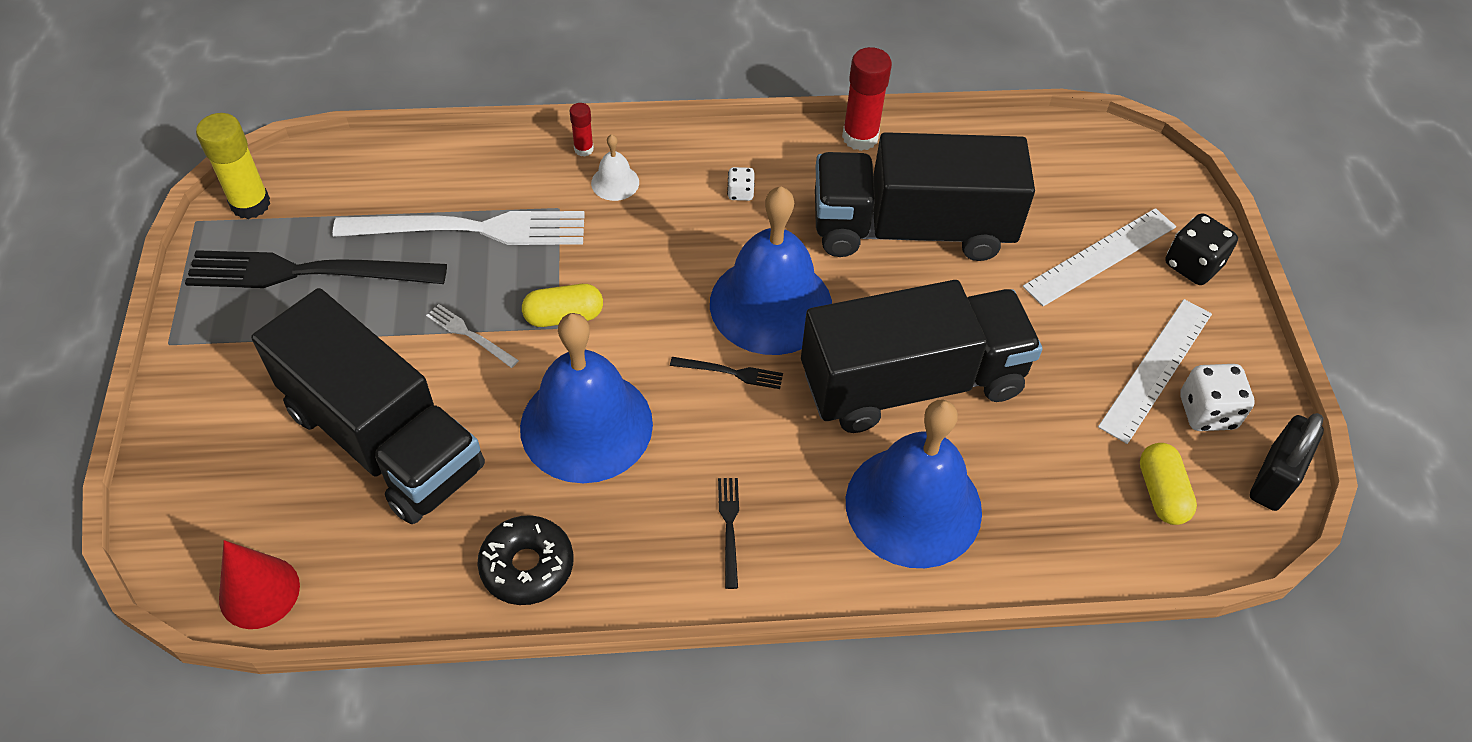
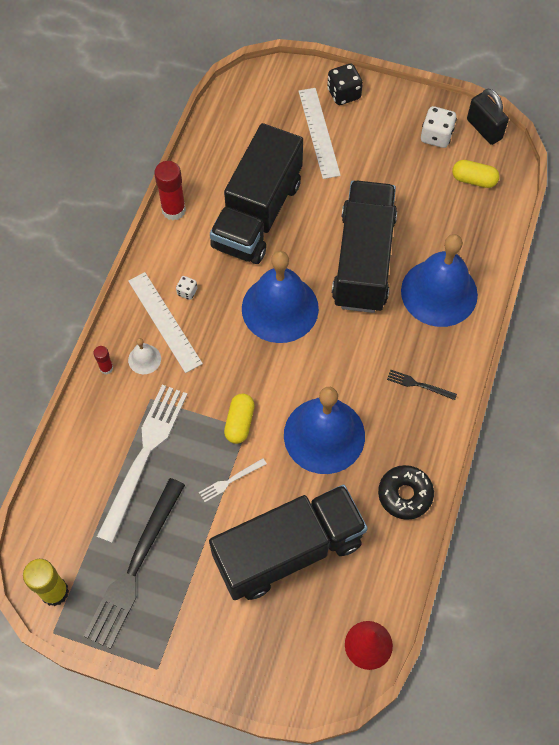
camera: 65 degrees left, 10 degrees up
black fork [670,357,783,389] -> none
white ruler [1098,299,1212,444] -> white ruler moved to [128,272,203,373]

